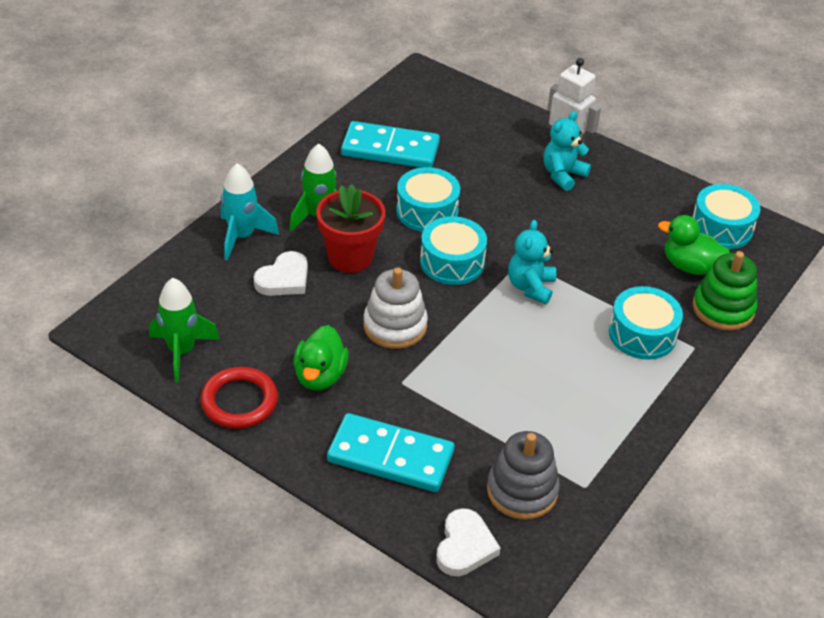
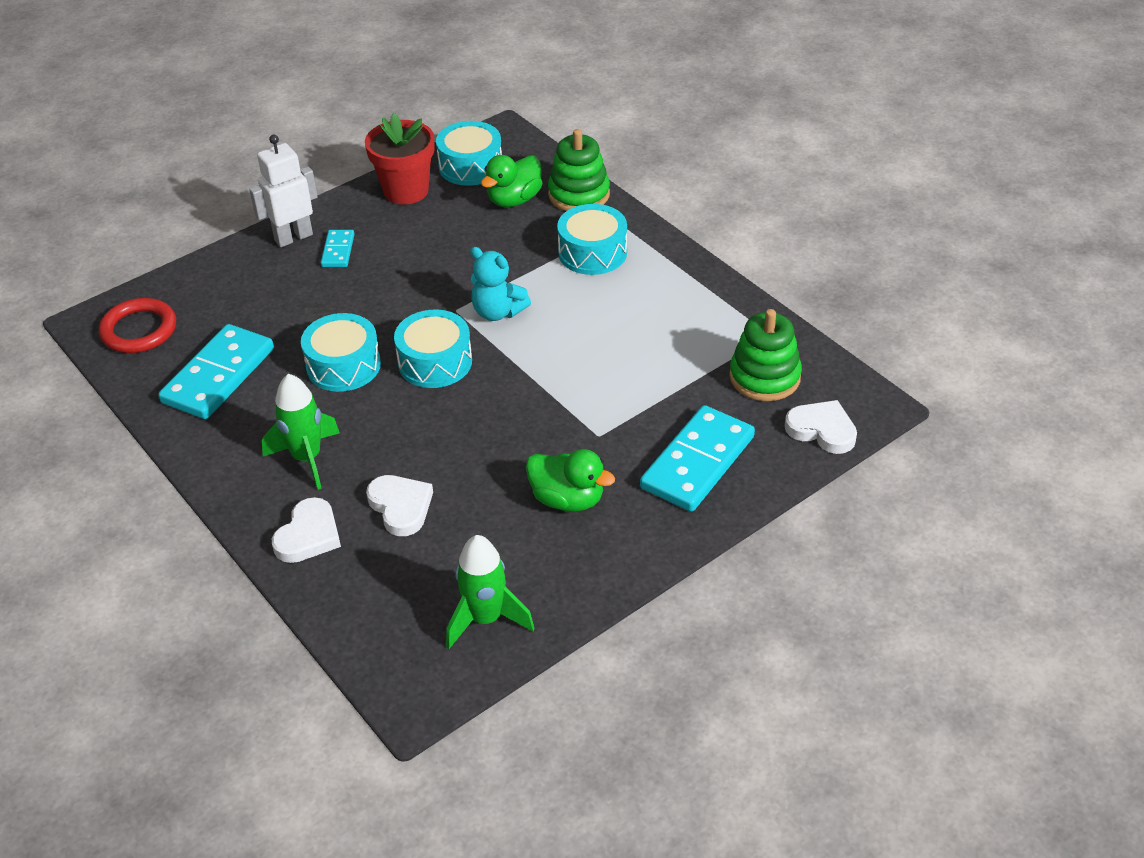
camera: 70 degrees left, 0 degrees up
red ring [200,367,278,429] -> red ring moved to [99,298,176,353]
turquoise rocket [221,163,279,261] -> white heart [272,497,341,563]
red flower pot [316,184,385,273] -> red flower pot moved to [365,113,435,205]
white stacking toy [364,267,428,349] -> none
grey stacking toy [487,431,560,520] -> green stacking toy [729,309,802,401]
turquoise teddy bear [544,111,591,191] -> turquoise domino [321,230,354,267]

